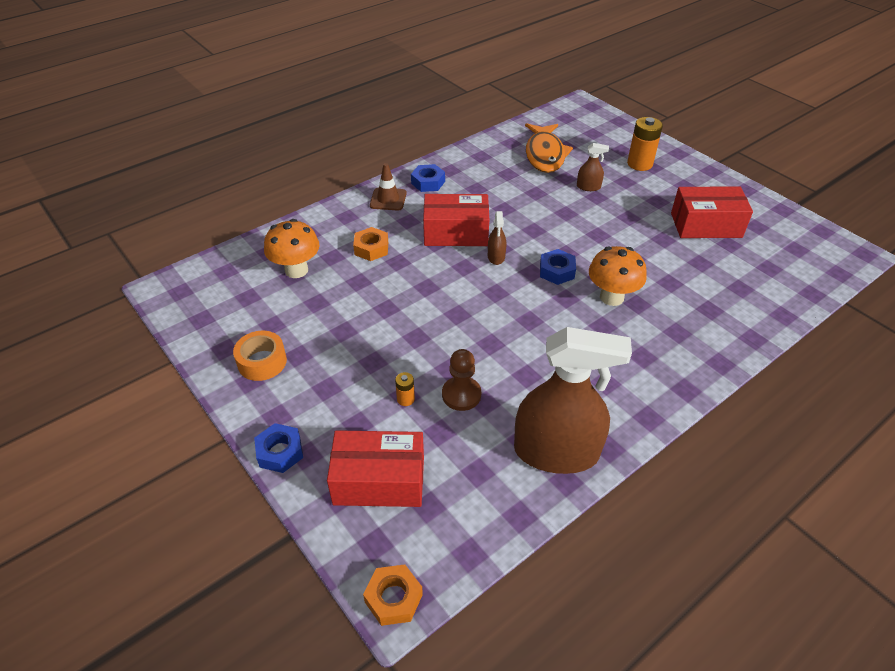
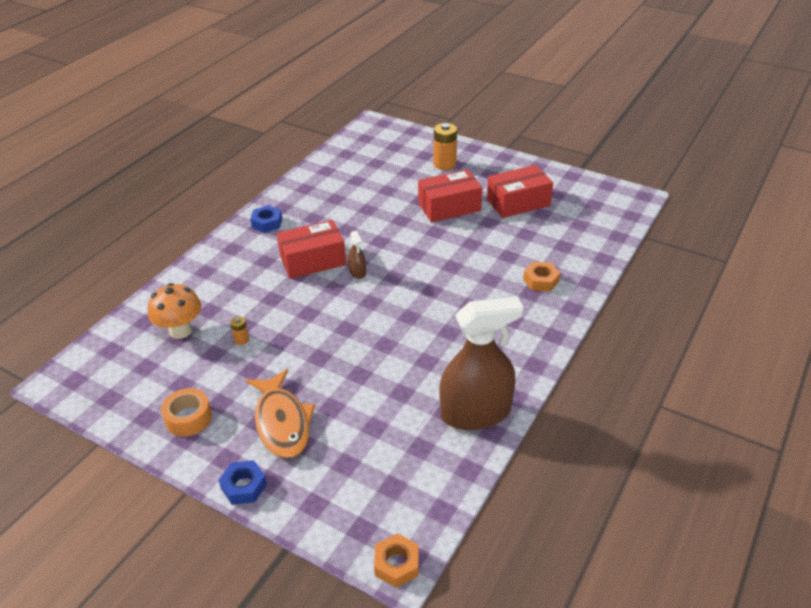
camera: 20 degrees left, 5 degrees down
red box [327,430,424,507] -> red box moved to [418,169,482,222]
orange nut [353,227,388,261] -> orange nut moved to [523,261,560,292]
brown traffic cone [370,163,407,211] -> none
orange battery [395,372,415,406] -> orange battery moved to [230,316,249,345]
brown pawn [442,349,481,411] -> none
orange fish [525,123,573,173] -> orange fish moved to [246,369,315,458]
blue nut [540,249,576,285] -> none
brown spray bottle [577,143,609,191] -> none
orange mushroom [589,246,647,306] -> none

